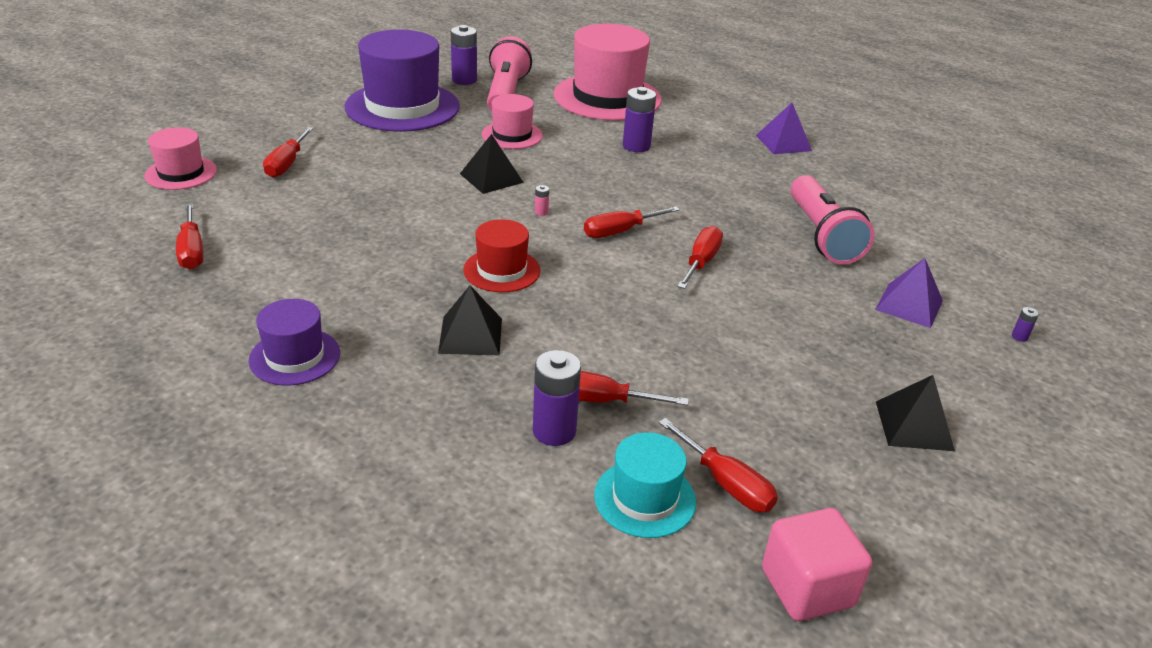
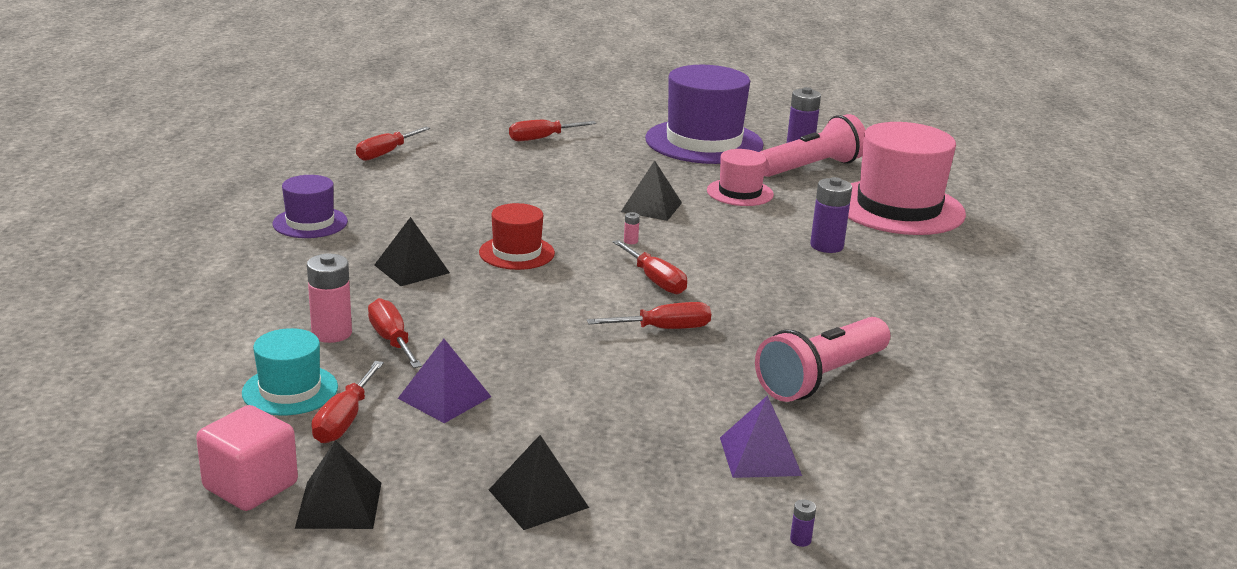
camera: 55 degrees right, 10 degrees down
pink hat [145,127,217,190] -> none
purple battery [533,350,581,446] -> pink battery [307,253,352,343]
red screwdriver [584,206,680,238] -> red screwdriver turned 150 degrees counterclockwise [613,240,687,294]
purple pyramid [756,103,812,154] -> purple pyramid moved to [398,339,491,423]
none -> black pyramid [295,440,381,529]

